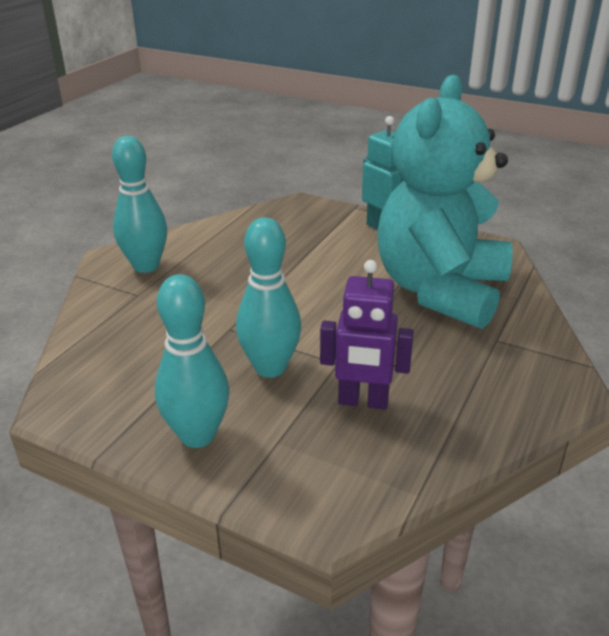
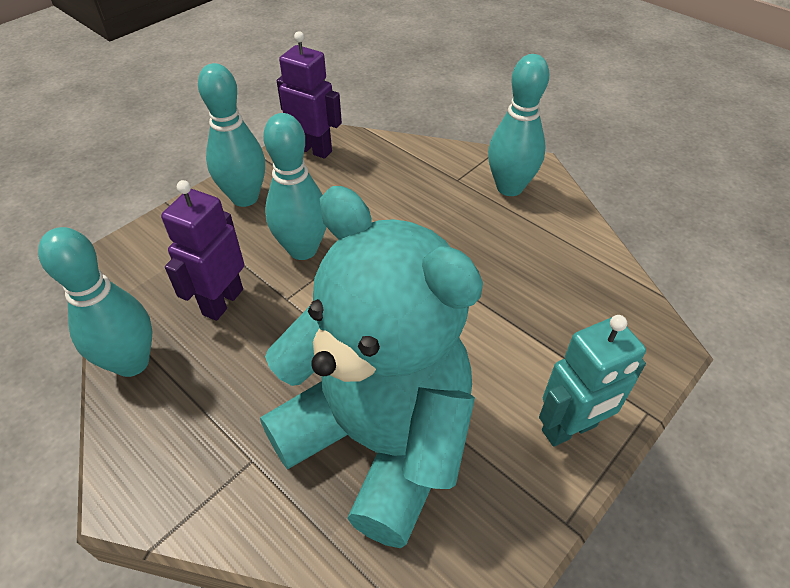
camera: 105 degrees right, 15 degrees up
none -> turquoise bowling pin [38,227,152,377]
none -> purple robot [277,31,342,159]

